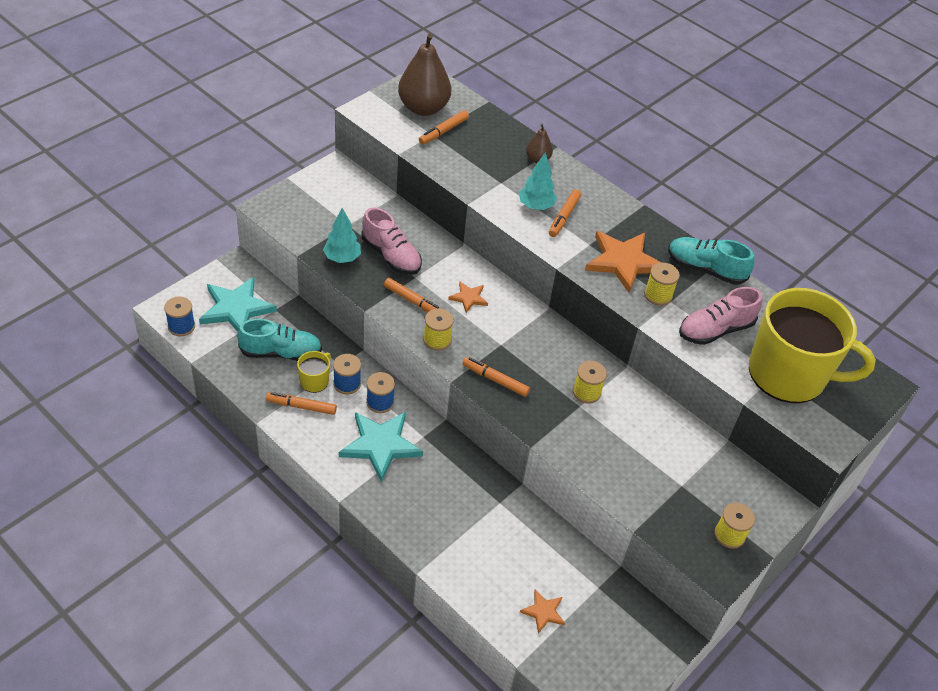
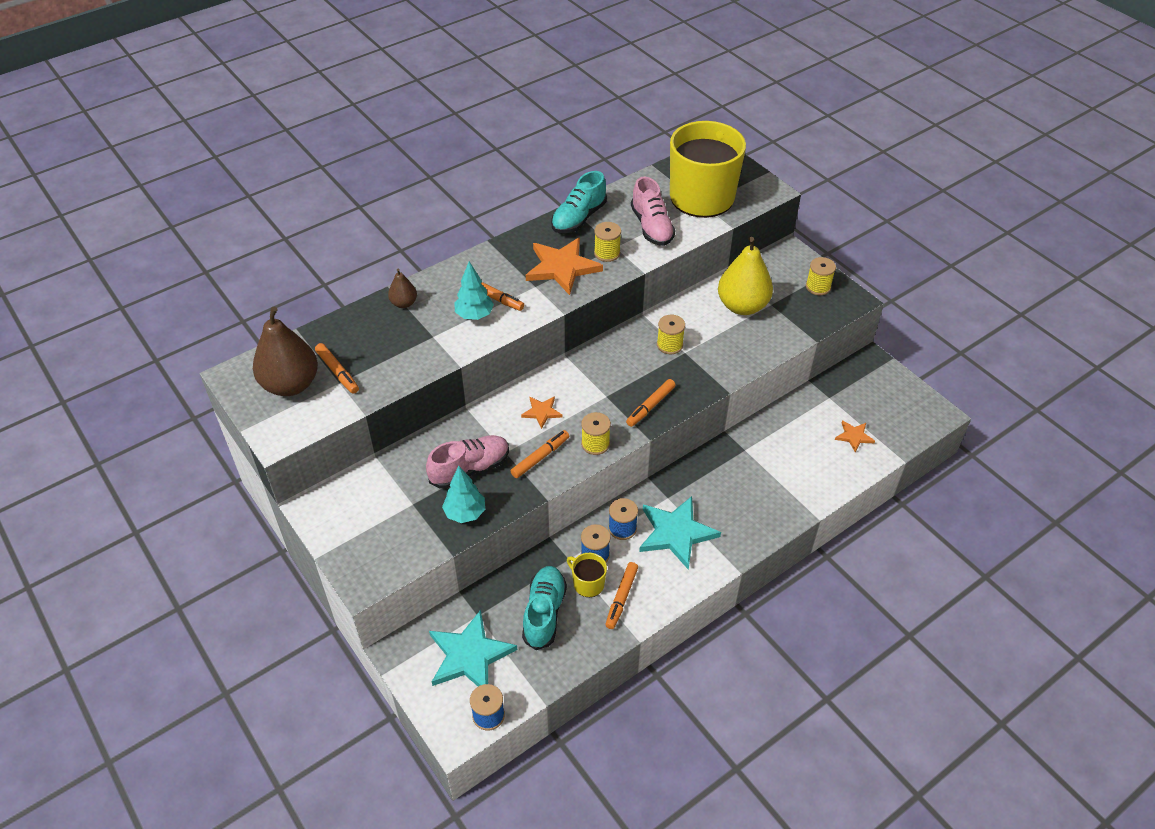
camera: 75 degrees left, 0 degrees up
none -> yellow pear [718,237,773,315]

